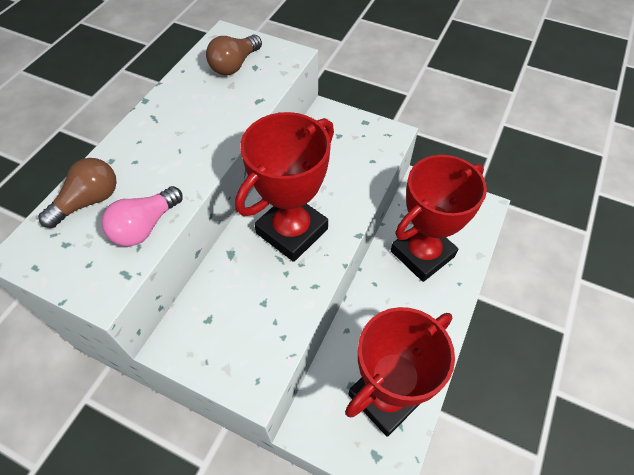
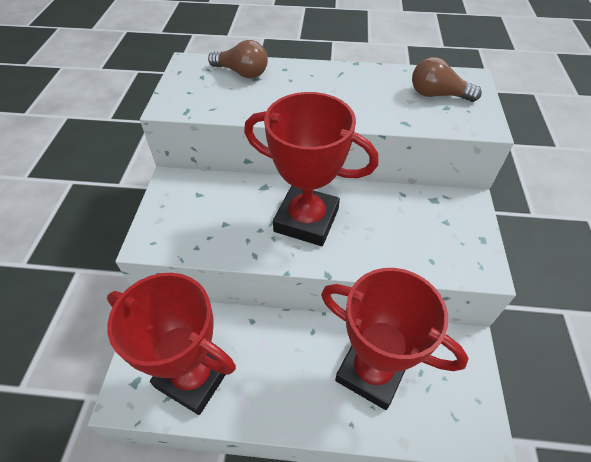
camera: 70 degrees right, 5 degrees down
pink light bulb [102,186,183,247] -> none

